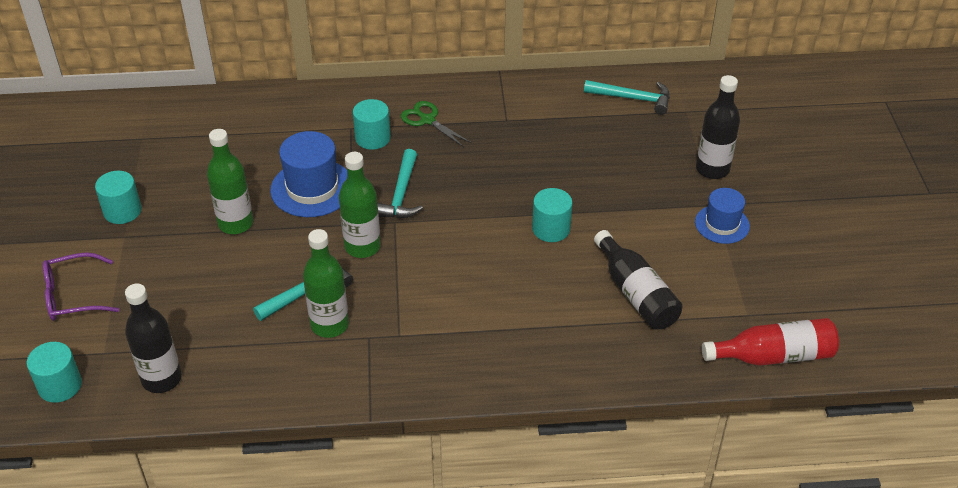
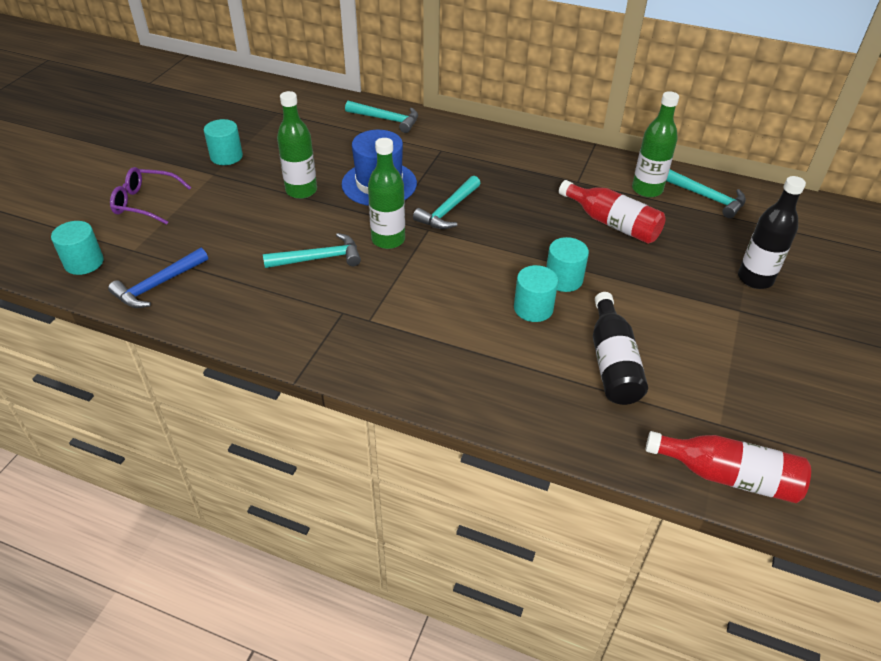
camera: 25 degrees right, 0 degrees up
black bottle [125,283,182,393] -> blue hammer [108,248,208,308]
green bottle [303,229,349,338] -> green bottle moved to [632,91,679,197]
turquoise cylinder [353,99,391,150] -> turquoise cylinder moved to [514,265,558,322]
green scissors [401,101,472,147] -> none
blue hat [695,188,750,244] -> none
none -> turquoise hammer [345,101,418,133]
none -> red bottle [559,180,666,244]

